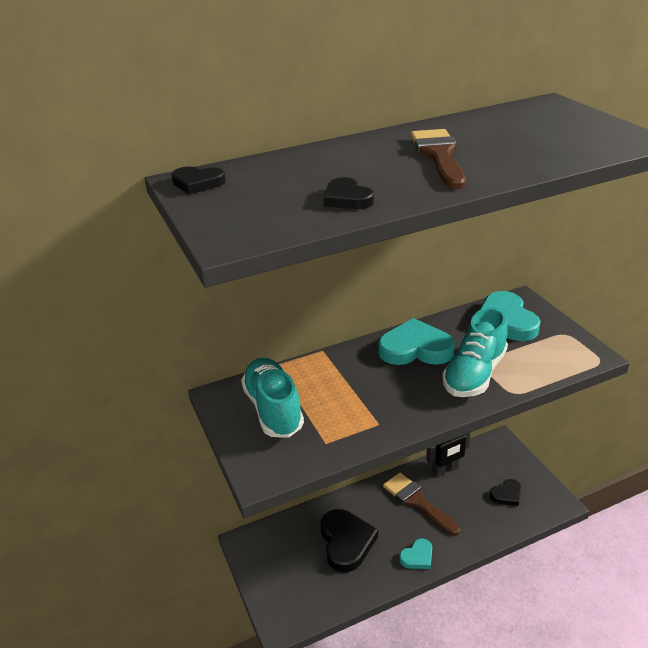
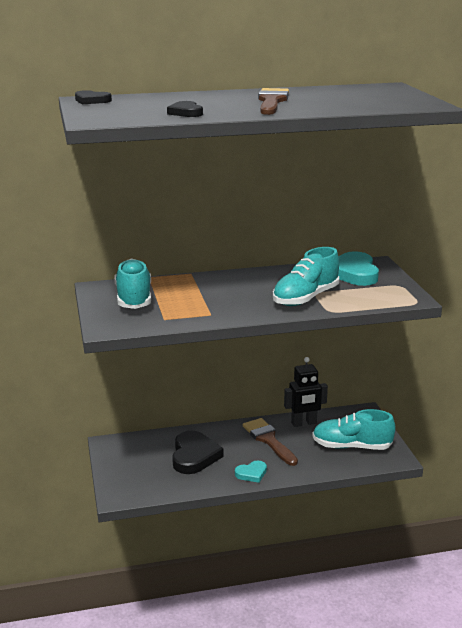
camera: 10 degrees right, 10 degrees down
turquoise heart [378,318,455,365] -> none
black heart [490,479,521,506] -> turquoise shoe [312,409,396,450]

